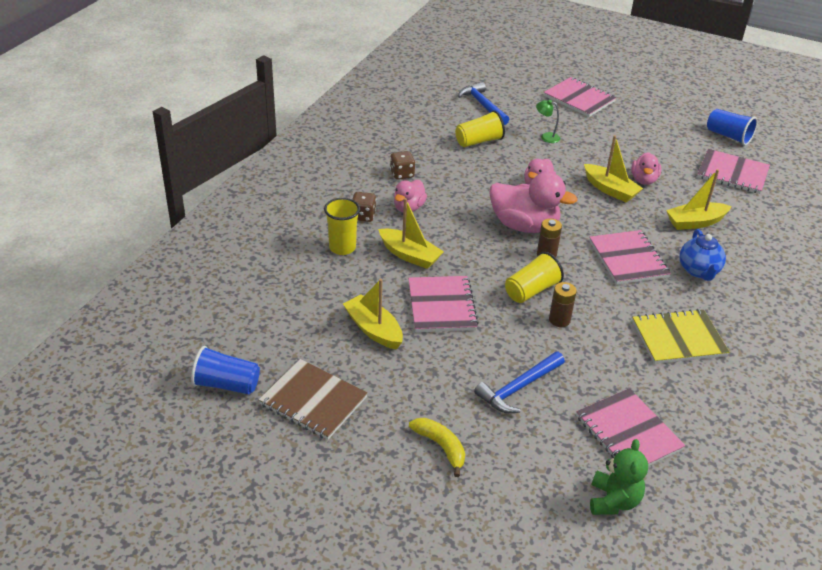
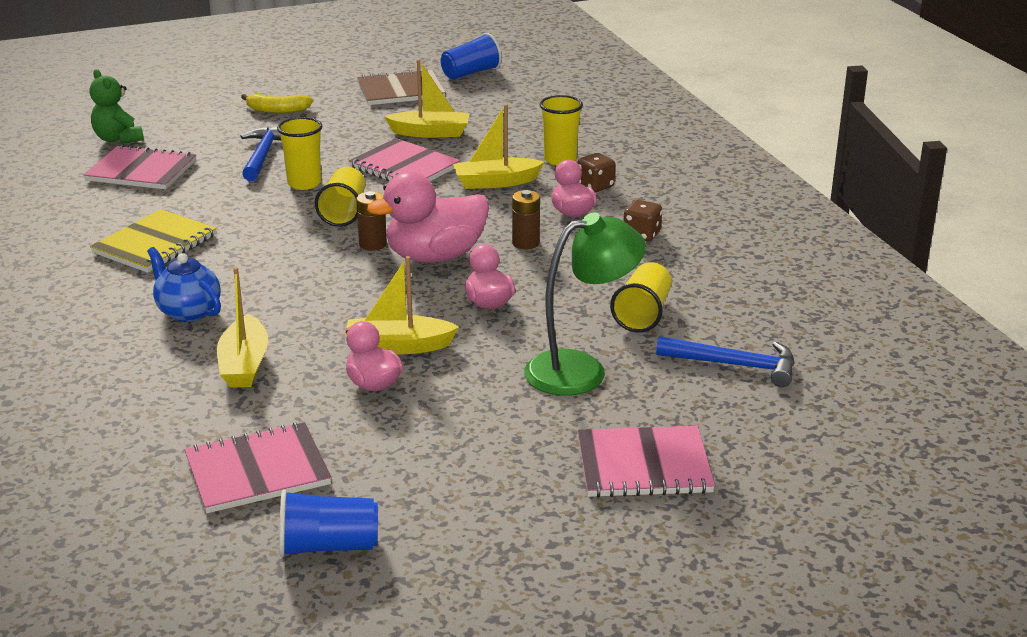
camera: 135 degrees right, 10 degrees down
green lamp [536,100,560,143] -> green lamp [524,213,646,396], size x2.22
brown battery [549,282,577,327] -> brown battery moved to [512,190,540,249]
pink notebook [589,230,671,285] -> none
yellow boat [666,169,732,230] -> yellow boat turned 150 degrees clockwise [217,267,268,388]
none -> yellow cup [277,117,322,190]

